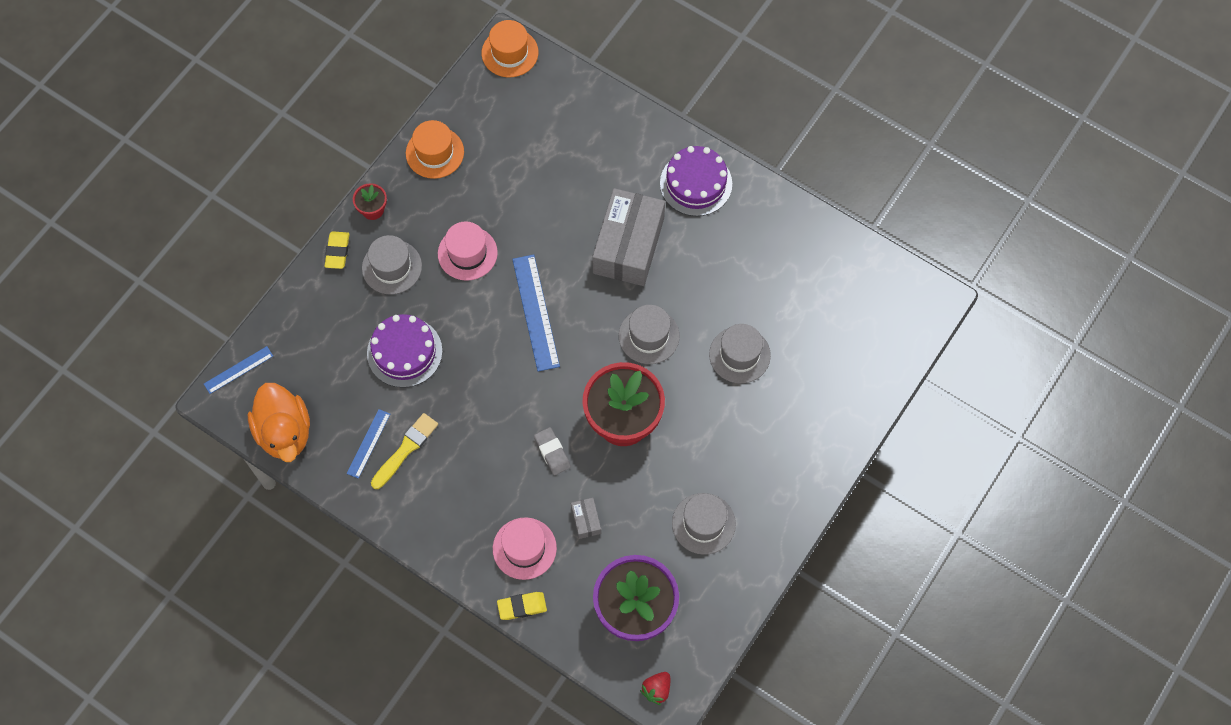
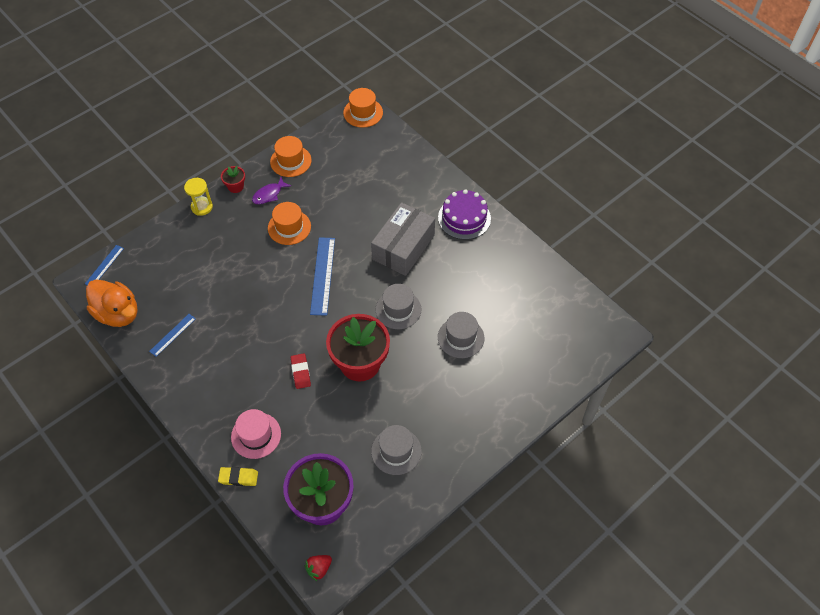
camera: 15 degrees right, 10 degrees down
blue ruler [204,346,273,394] -> blue ruler turned 45 degrees counterclockwise [85,245,124,285]
orange duck [248,383,310,462] -> orange duck turned 45 degrees counterclockwise [86,280,138,327]
yellow eraser [325,232,350,269] -> yellow hourglass [184,178,213,216]
grey hat [362,235,422,294] -> none
purple cake [367,314,443,388] -> none
yellow brush [371,413,438,489] -> none
pink hat [438,221,498,281] -> orange hat [268,202,311,245]
grey eraser [534,427,571,475] -> red eraser [291,353,311,389]
grey box [571,498,601,539] -> none
none -> purple fish [252,177,291,204]

